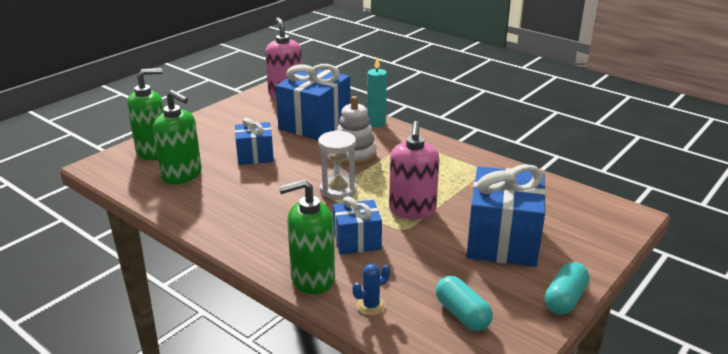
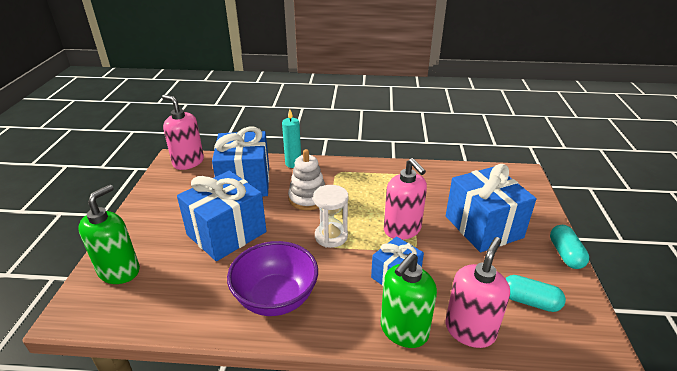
camera: 35 degrees left, 5 degrees up
green soap dispenser [153,90,202,185] -> none
blue gift [235,118,274,165] -> blue gift [177,170,266,261], size x1.76
blue cactus [352,264,390,315] -> pink soap dispenser [445,237,510,348]
none -> purple bowl [227,241,318,316]

